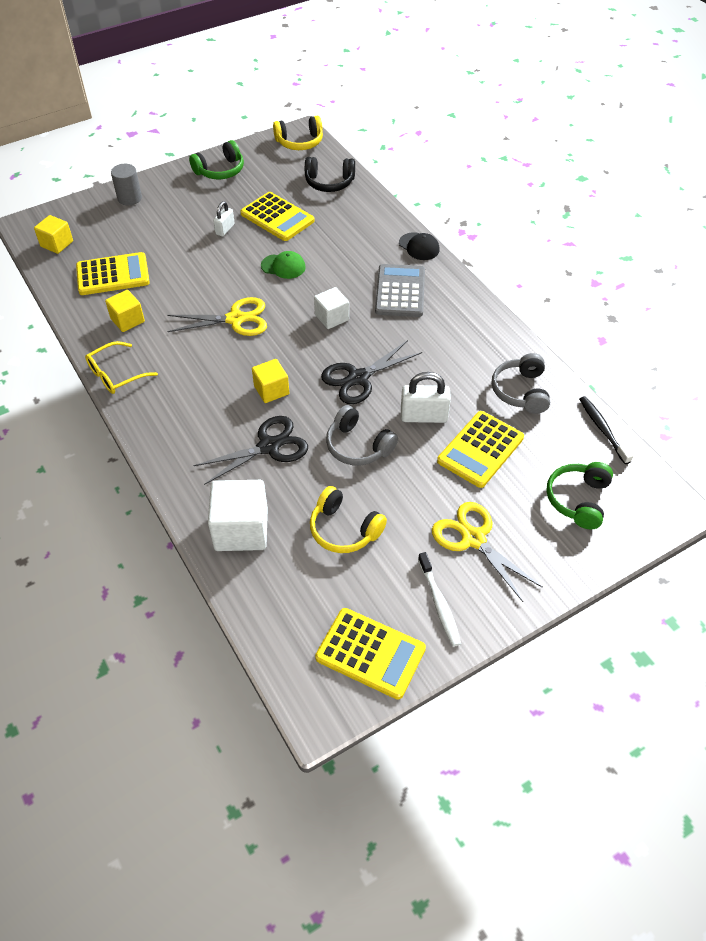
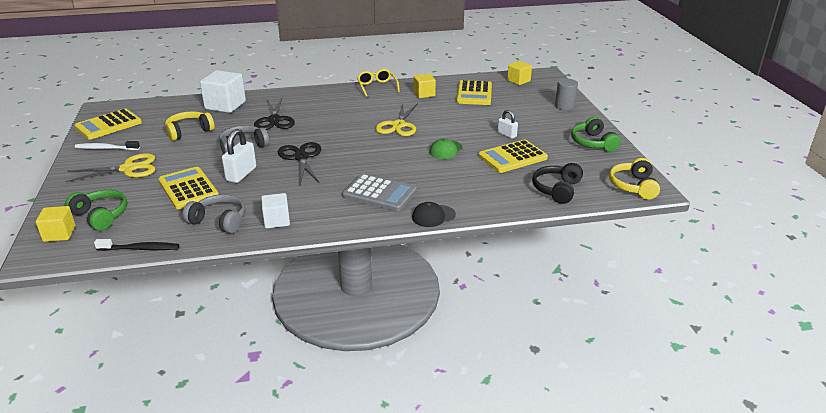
camera: 110 degrees right, 20 degrees down
yellow cube [252,359,289,403] -> yellow cube moved to [36,206,76,242]
white cube [314,287,349,329] -> white cube moved to [261,193,290,228]

